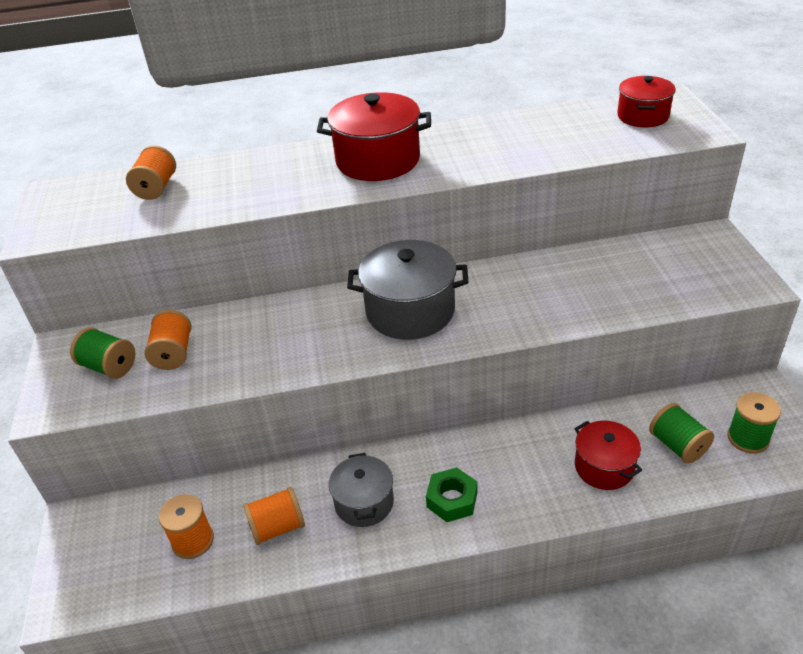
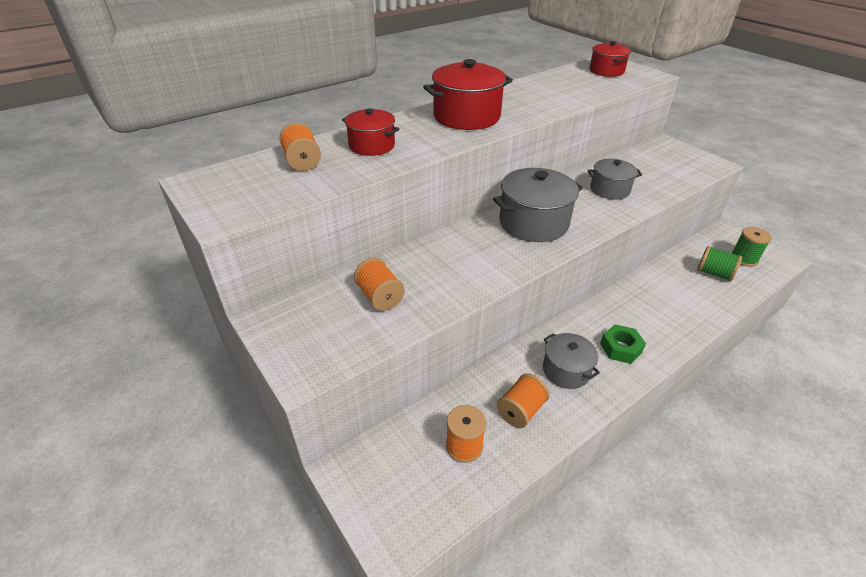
camera: 30 degrees left, 0 degrees up
green spool [70,328,135,379] -> none
red pot [574,421,642,490] -> red pot moved to [342,108,399,156]
none -> grey pot [588,159,642,199]

